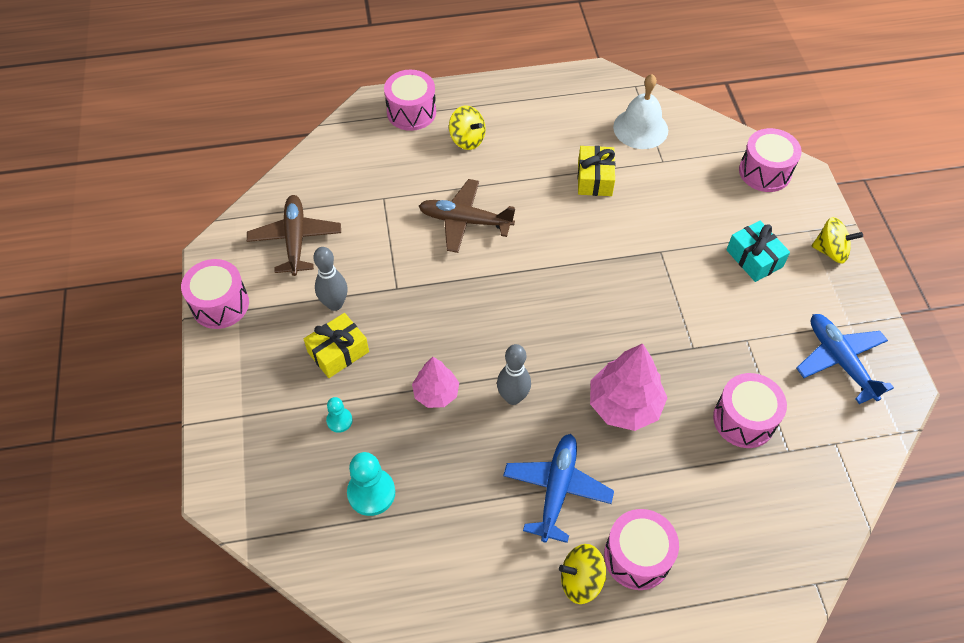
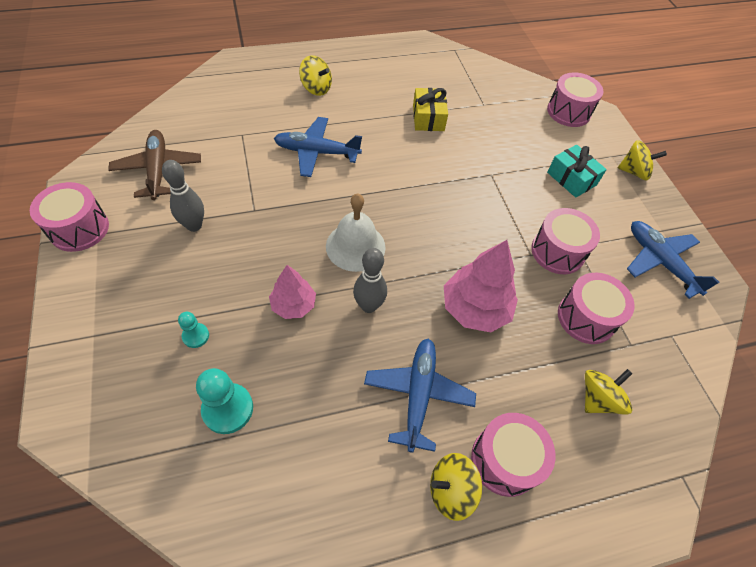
camera: 10 degrees left, 0 degrees up
yellow gift [304,313,369,378] -> none
pink drum [384,70,436,131] -> pink drum moved to [531,208,600,274]
brown plane [419,179,515,253] -> blue plane [274,117,362,177]
white bell [613,74,668,149] -> white bell moved to [326,193,386,272]
none -> yellow spinning top [585,369,633,415]

